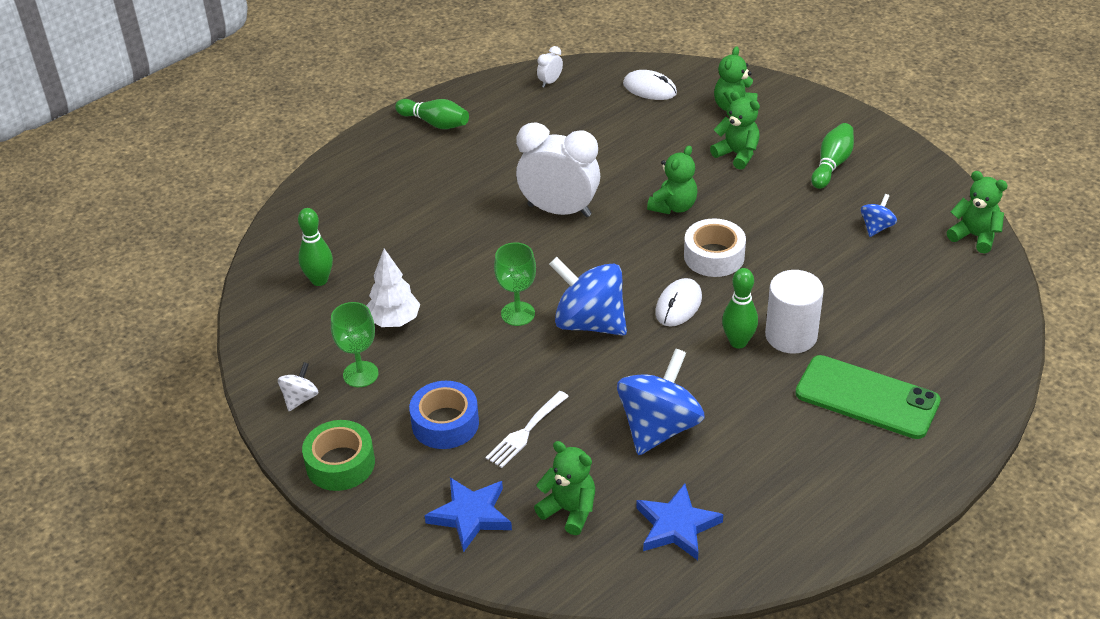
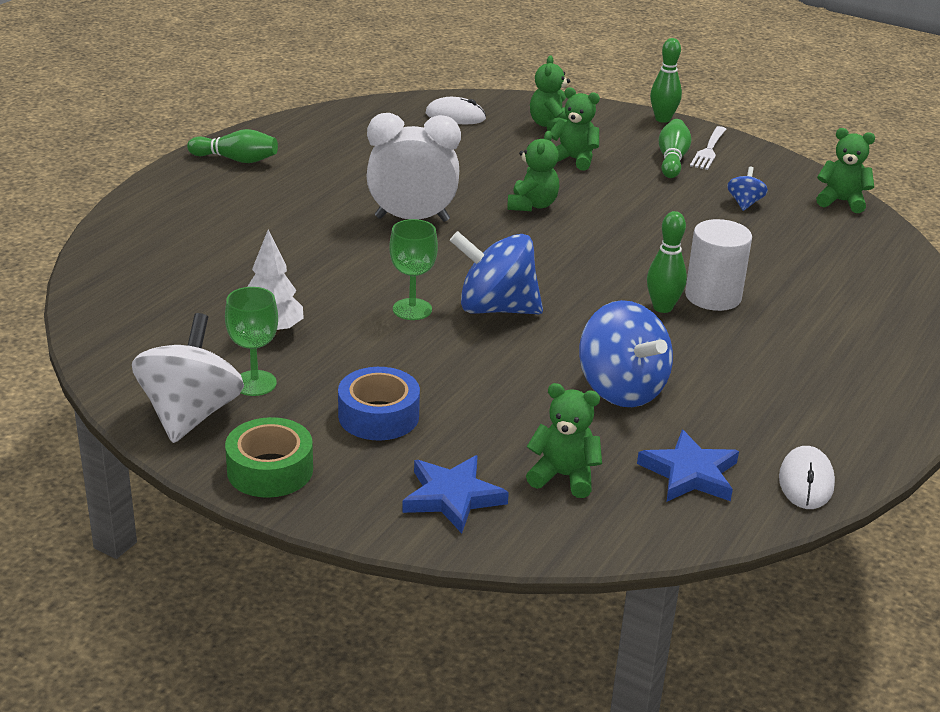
camera: 20 degrees left, 10 degrees down
white spinning top [278,362,318,411] -> white spinning top [132,313,244,443], size x2.12
green bowling pin [298,208,333,286] -> green bowling pin moved to [650,38,682,123]
white fork [485,391,569,468] -> white fork moved to [690,126,726,170]
white clock [537,46,563,88] -> none
blue spinning top [617,348,705,455] -> blue spinning top turned 135 degrees clockwise [579,300,673,407]
white mouse [655,278,702,327] -> white mouse moved to [779,446,835,509]
white tape [684,218,746,277] -> none
green phone [795,355,941,439] -> none

